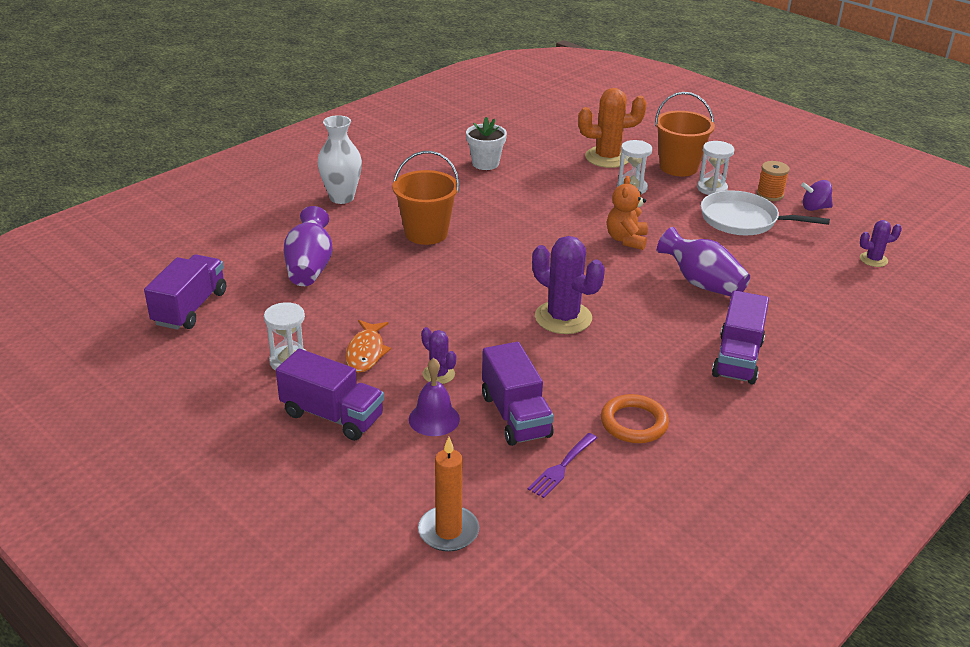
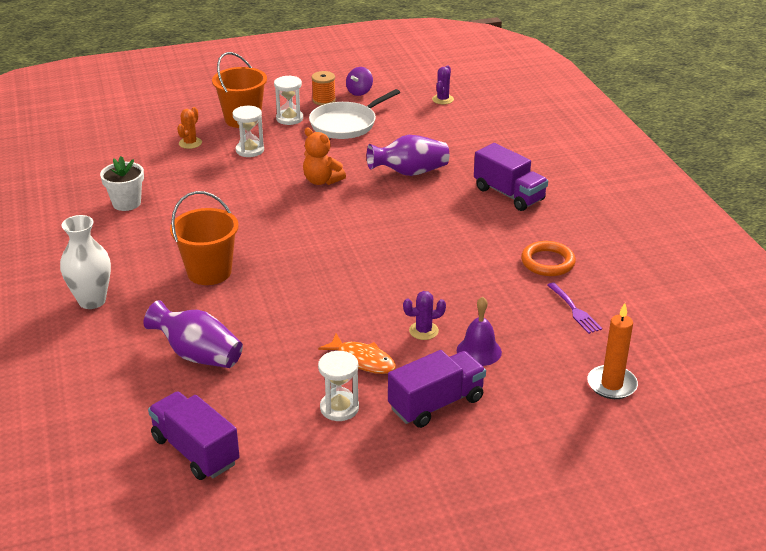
camera: 60 degrees left, 0 degrees up
purple truck [482,342,554,446] -> none
purple cactus [532,236,605,334] -> none
orange cactus [578,88,647,168] -> orange cactus [177,107,202,149], size x0.53

